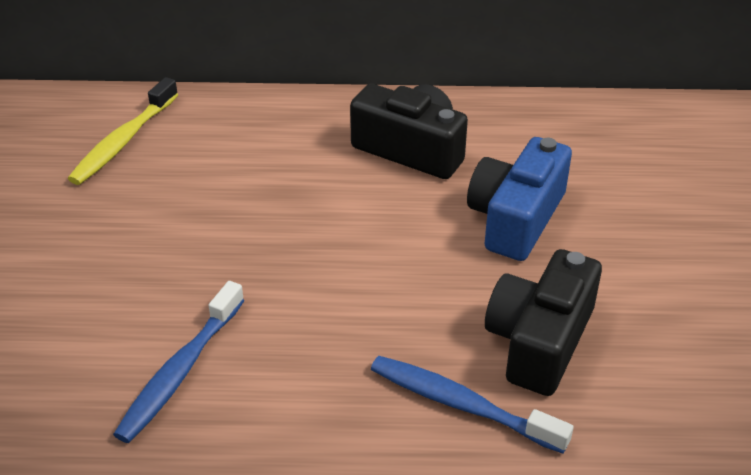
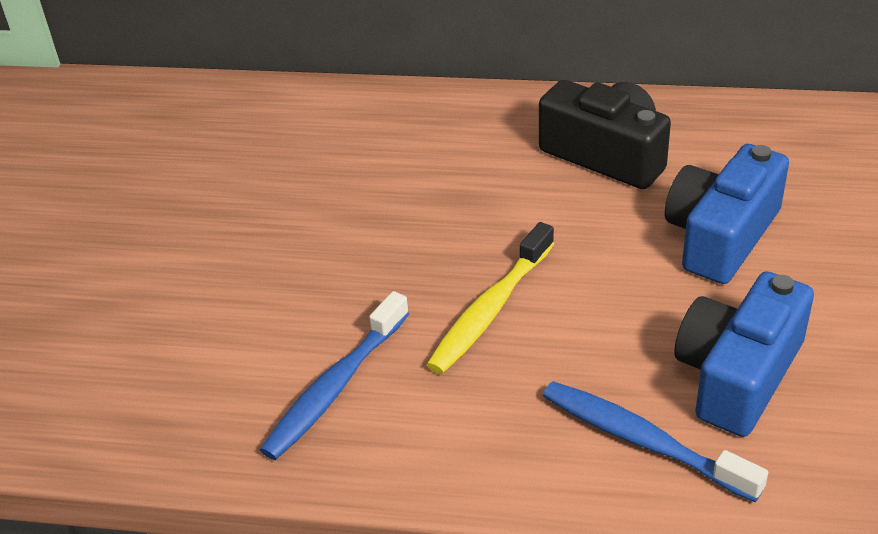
camera: 10 degrees right, 0 degrees up
yellow toothbrush [68,77,178,185] -> yellow toothbrush moved to [427,222,554,374]
black camera [485,249,602,396] -> blue camera [674,271,814,437]

